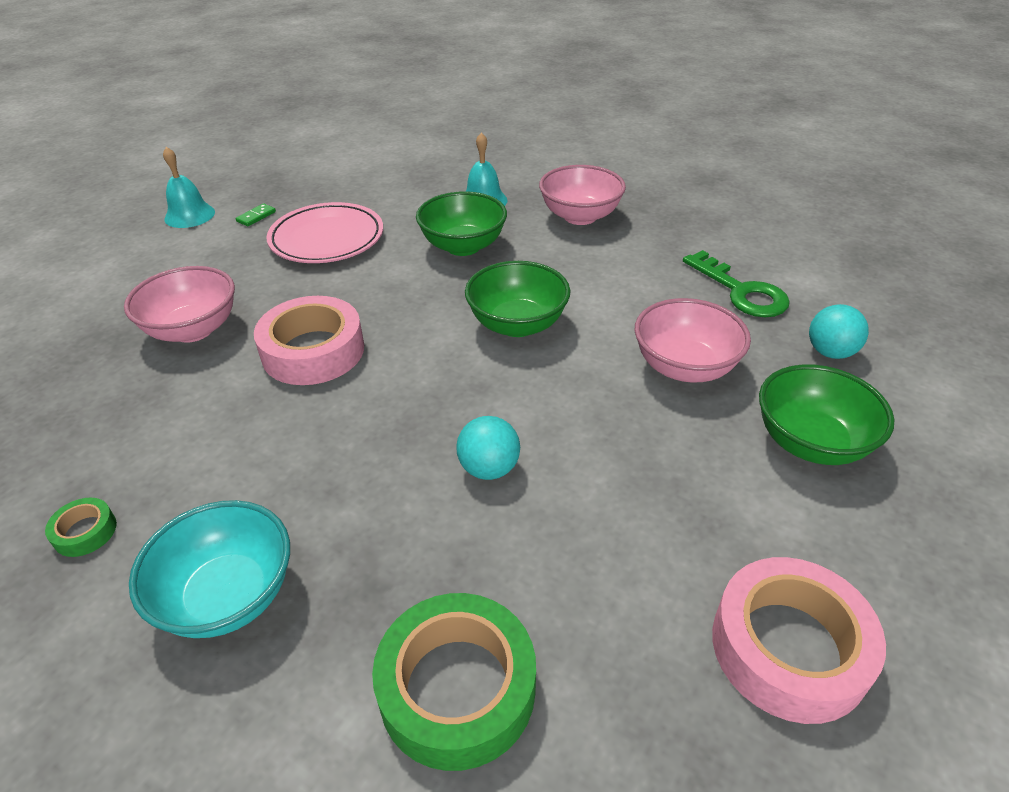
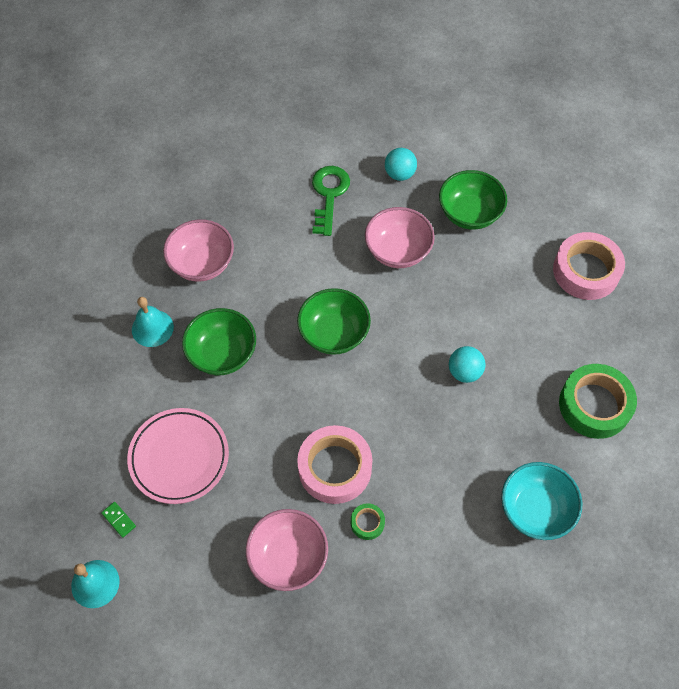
camera: 80 degrees left, 20 degrees up
green tape [45,498,117,557] -> green tape moved to [351,503,385,540]
green key [683,250,790,317] -> green key turned 60 degrees counterclockwise [312,166,350,236]

